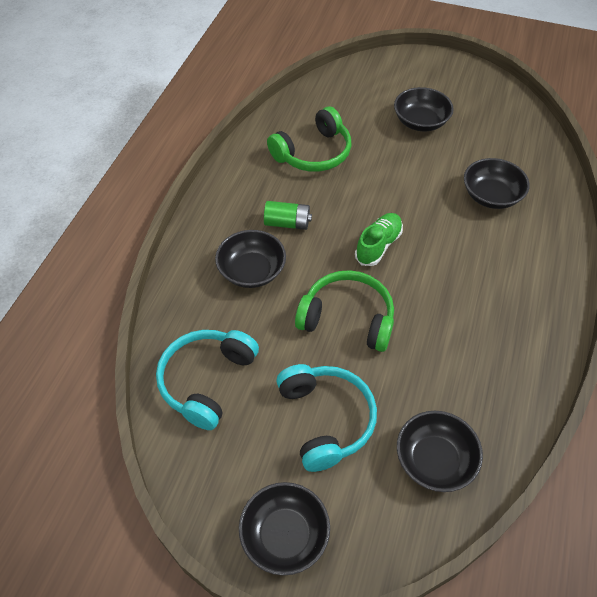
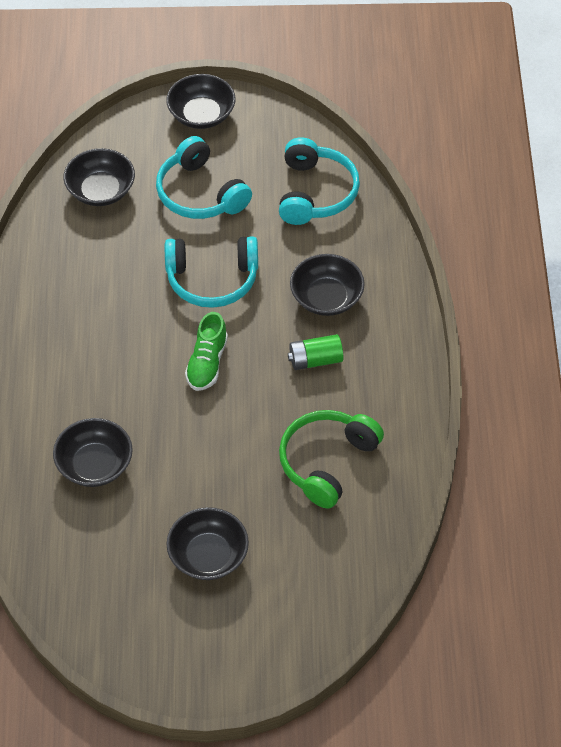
camera: 160 degrees right, 0 degrees up
green headphones [295,270,394,352] -> turquoise headphones [165,236,258,308]

